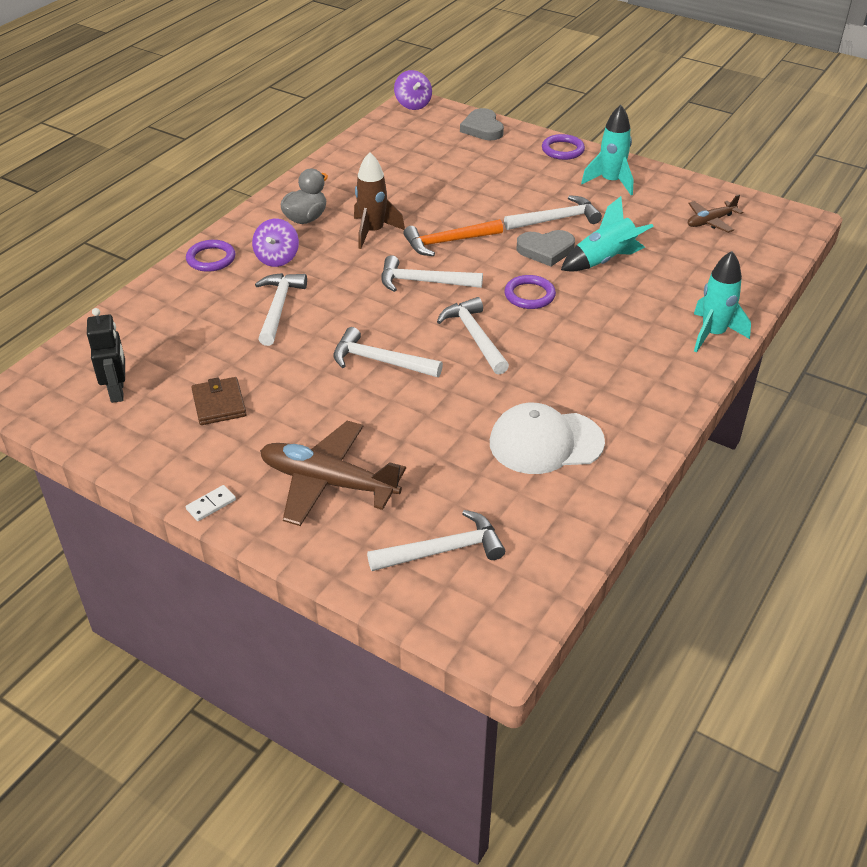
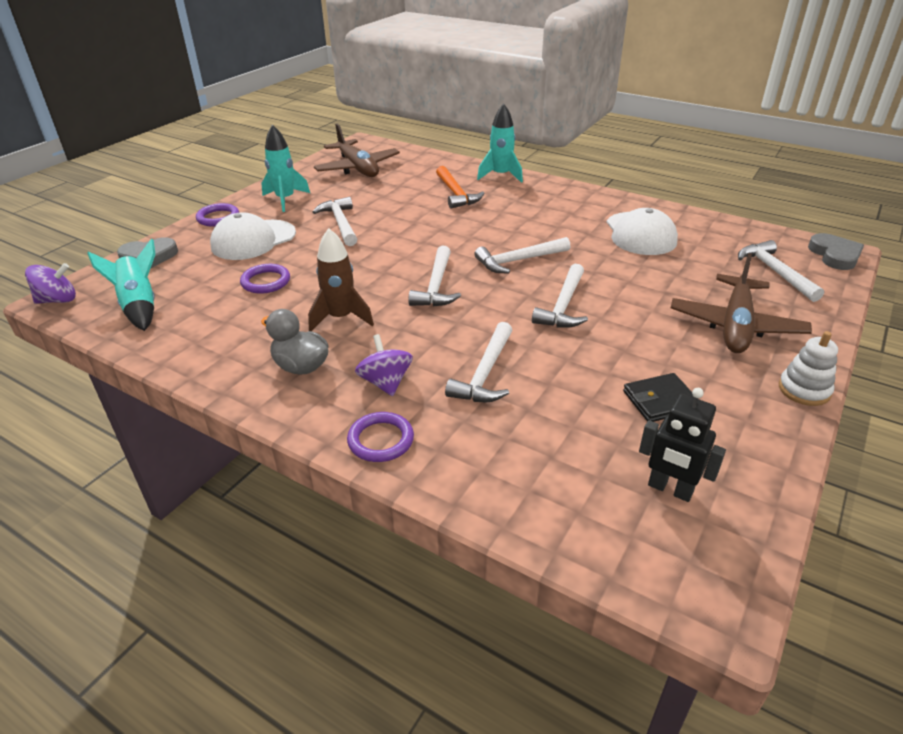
camera: 90 degrees left, 5 degrees down
black robot [87,308,125,403] -> black robot turned 135 degrees counterclockwise [639,388,726,502]
white domino [186,485,236,521] -> white stacking toy [779,331,838,406]
brown wallet [191,377,247,425] -> black wallet [623,373,695,422]
purple spinning top [252,219,299,267] -> purple spinning top turned 120 degrees counterclockwise [355,334,413,396]
white hammer [255,273,307,346] -> white hammer turned 75 degrees counterclockwise [445,322,512,402]
orange hammer [403,219,503,256] -> orange hammer moved to [436,166,485,209]
purple ring [504,275,556,309] -> purple ring moved to [240,264,290,294]
grey heart [516,230,575,266] -> grey heart moved to [808,233,864,270]
turquoise rocket [561,196,654,271] -> turquoise rocket moved to [87,238,156,331]
brown plane [688,195,743,233] -> brown plane [314,124,400,177], size x1.85
none -> white cap [210,212,296,260]

